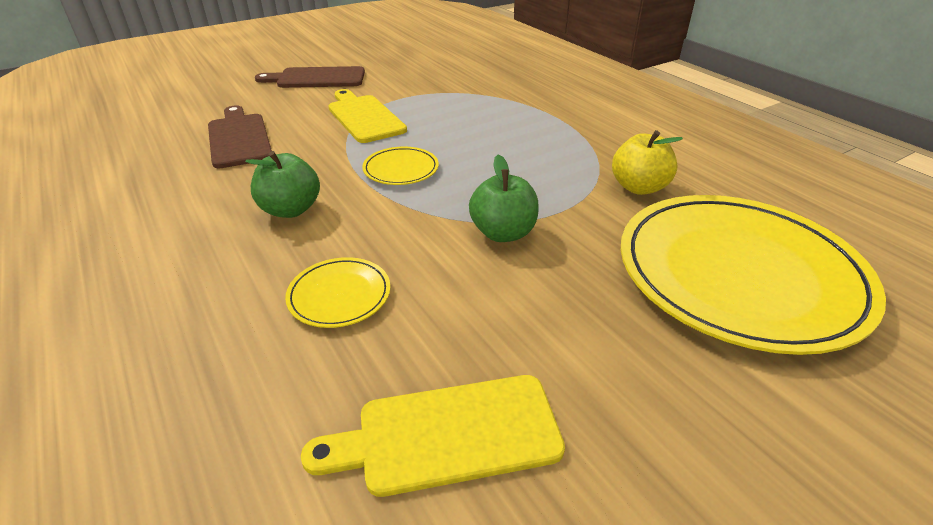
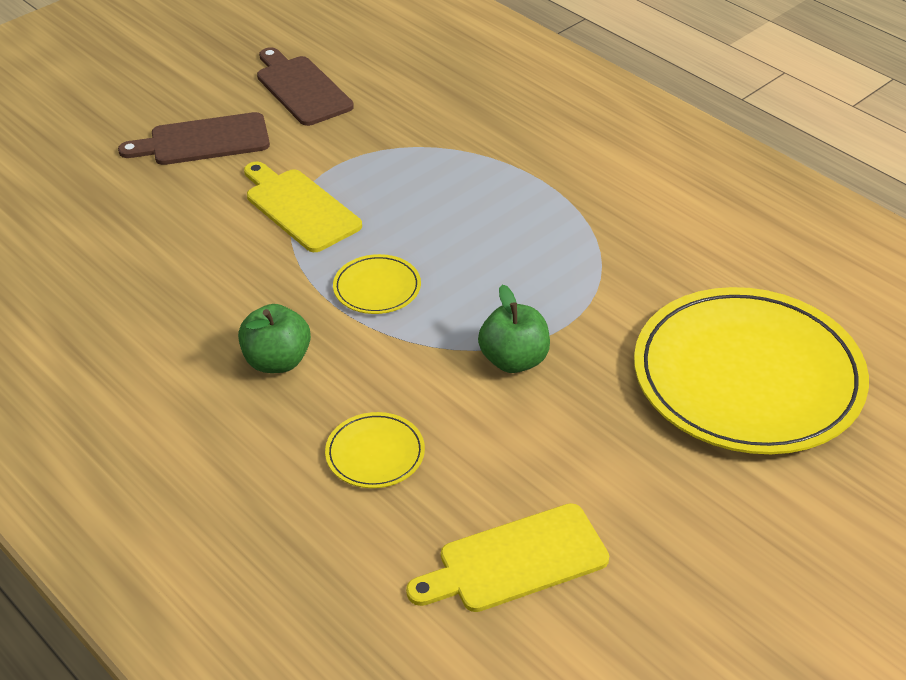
camera: 10 degrees left, 5 degrees up
brown cutting board [208,105,272,168] -> brown cutting board moved to [257,47,354,126]
yellow apple [612,130,683,195] -> none

